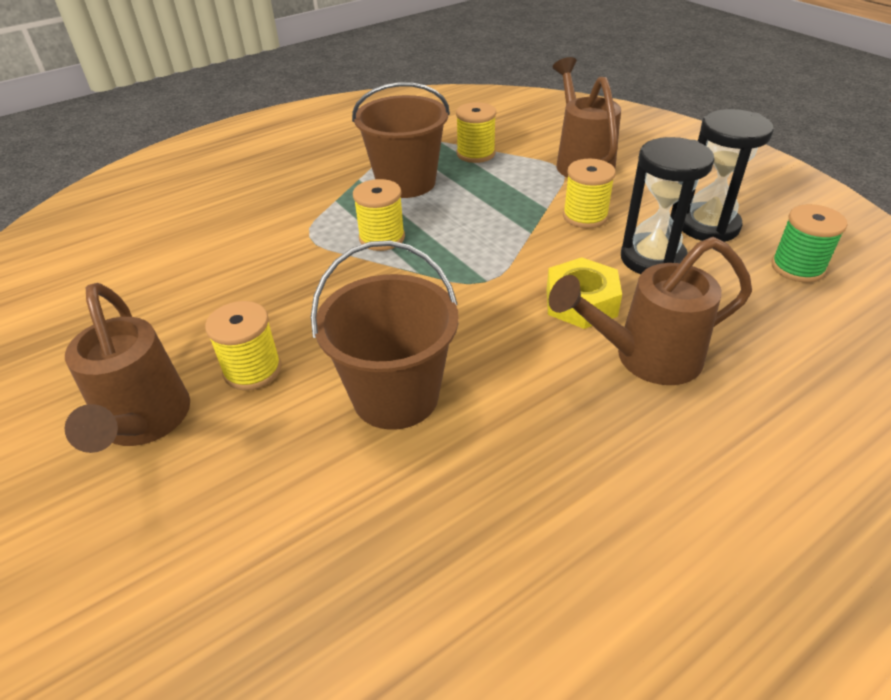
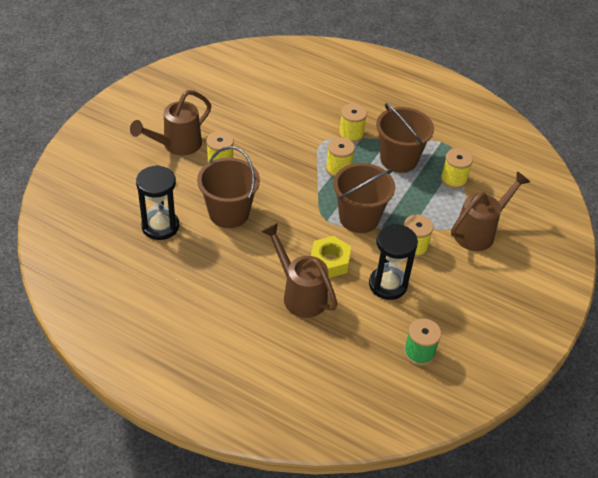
camera: 60 degrees right, 5 degrees up
black hourglass [682,109,774,242] -> black hourglass moved to [136,165,179,240]
none -> brown bucket [333,163,395,233]
none -> yellow spool [339,104,367,143]

